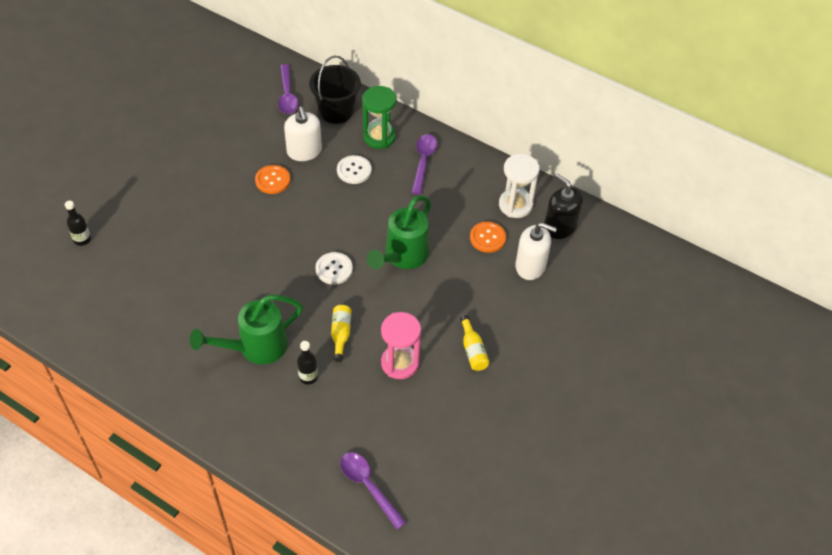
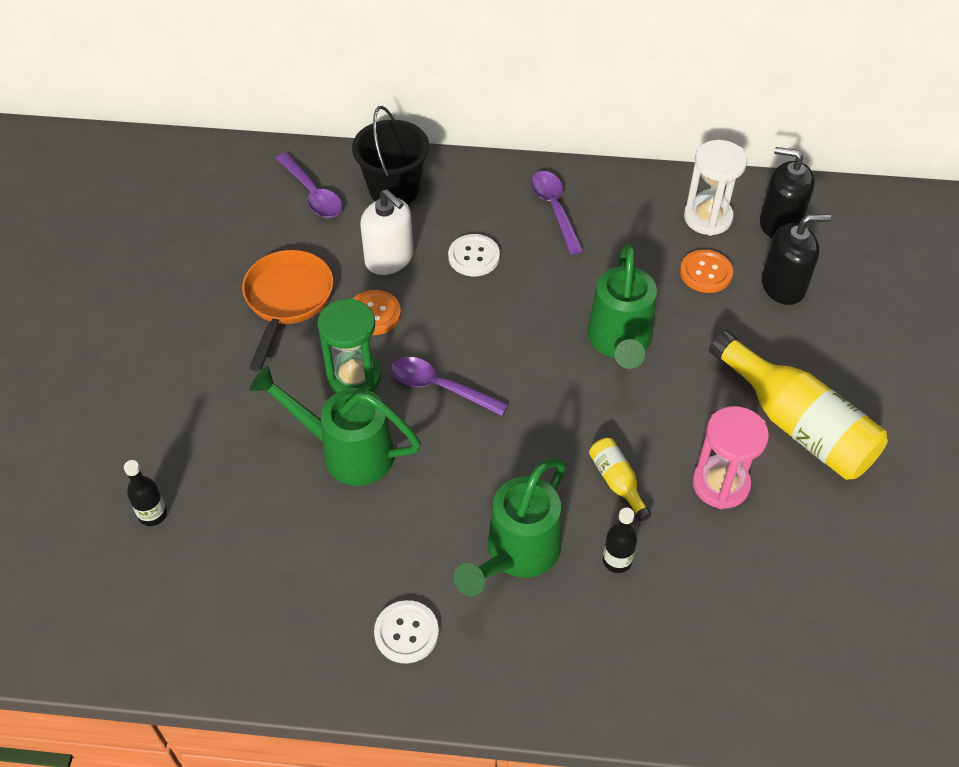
camera: 25 degrees left, 0 degrees up
white button [315,252,353,285] -> white button moved to [374,600,439,664]
purple spoon [340,452,406,530] -> purple spoon moved to [391,357,508,416]
green hourglass [362,86,396,149] -> green hourglass moved to [317,298,381,393]
yellow bottle [460,315,490,371] -> yellow bottle [709,330,888,480], size x2.19
white soap dispenser [515,222,557,280] -> black soap dispenser [762,214,831,305]
none -> orange pan [242,250,333,371]
none -> green watering can [250,366,421,486]

